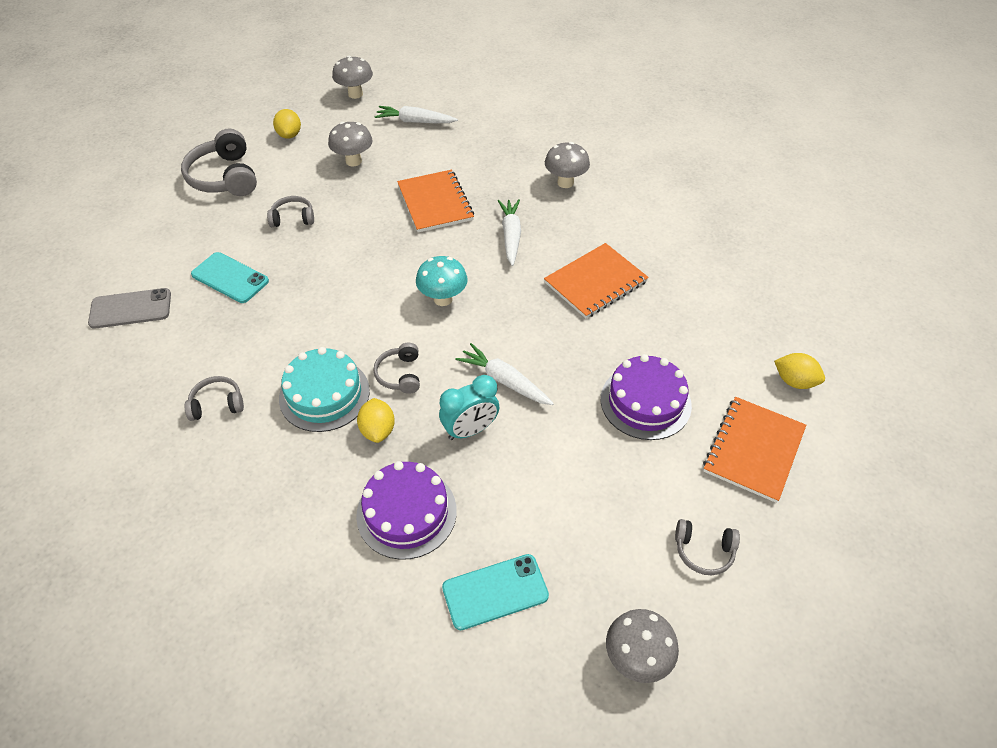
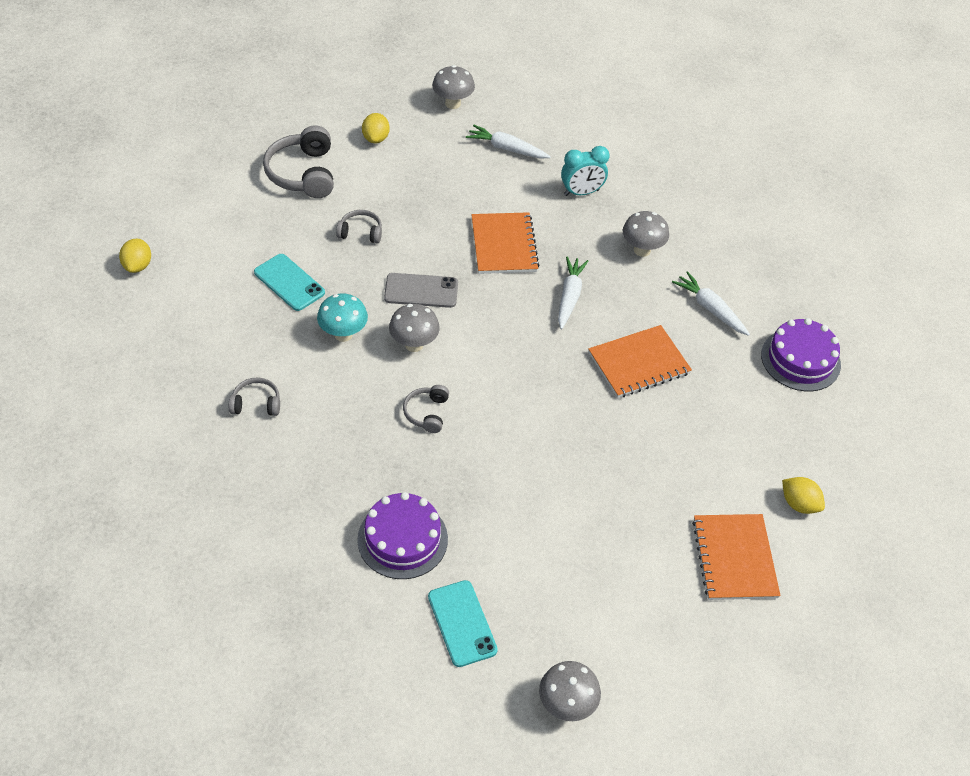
camera: 10 degrees right, 0 degrees up
grey phone [88,288,171,329] -> grey phone moved to [384,273,458,308]
turquoise cake [279,347,370,432] -> none
grey mushroom [328,122,373,166] -> grey mushroom moved to [389,304,440,352]
yellow lemon [357,398,395,443] -> yellow lemon moved to [119,239,151,273]
turquoise mushroom [416,256,467,306] -> turquoise mushroom moved to [317,293,368,342]
turquoise clock [439,375,500,440] -> turquoise clock moved to [561,146,610,196]
turquoise phone [442,554,549,630] -> turquoise phone turned 75 degrees clockwise [428,580,498,667]
white carrot [455,343,554,405] -> white carrot moved to [672,271,750,336]
purple cake [601,354,692,440] -> purple cake moved to [761,318,841,391]
grey headphones [675,519,740,575] -> none
orange notebook [703,397,806,503] -> orange notebook turned 45 degrees counterclockwise [692,514,781,600]

